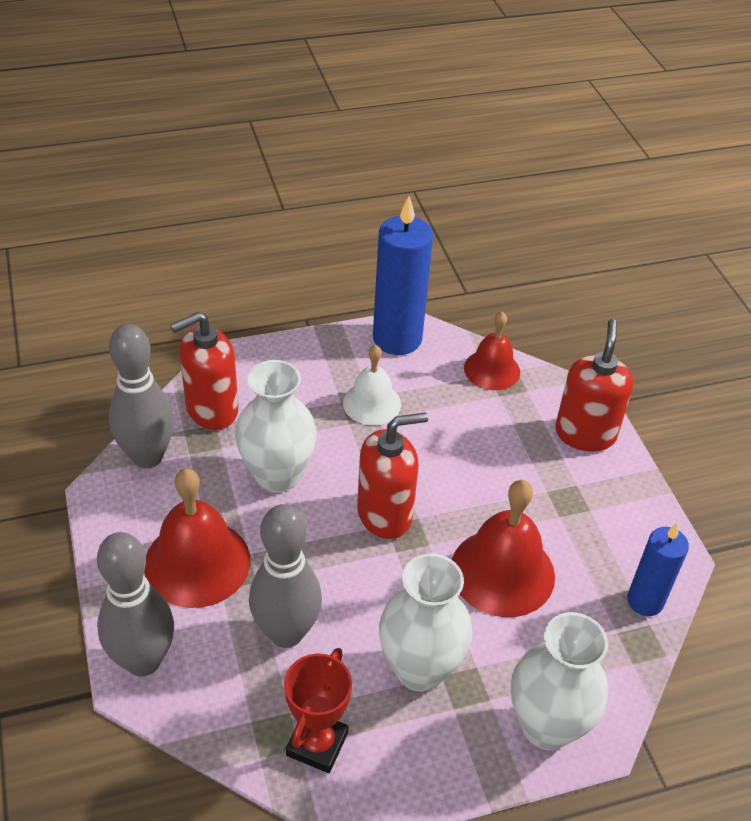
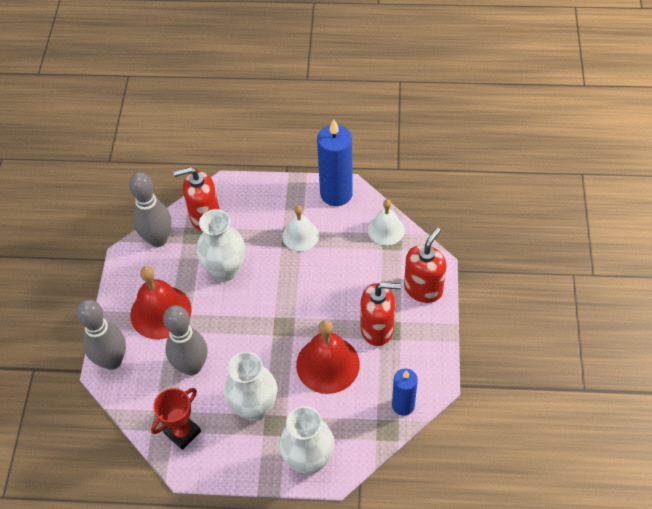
camera: 25 degrees right, 10 degrees up
red soap dispenser [357,412,428,539] -> red soap dispenser moved to [360,282,401,346]
red bell [464,312,520,390] -> white bell [368,199,405,245]

